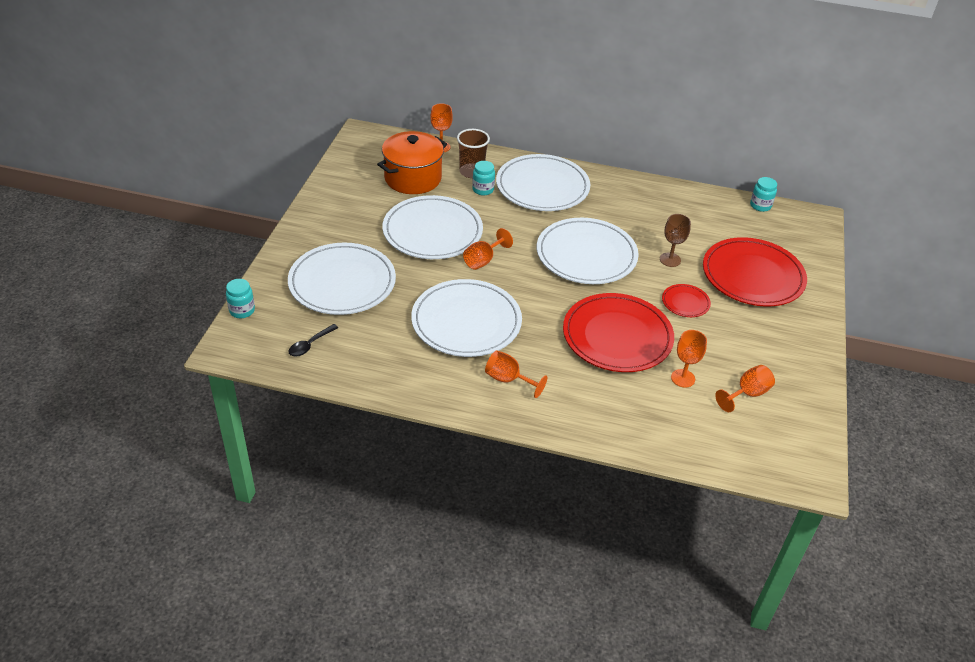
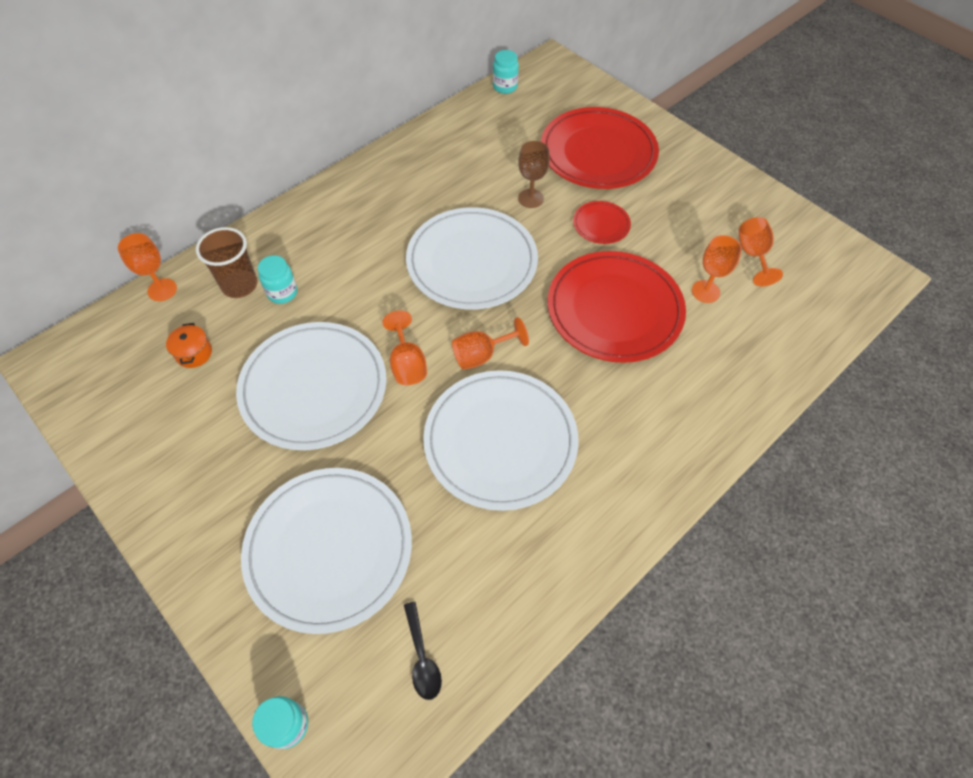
camera: 55 degrees left, 15 degrees up
orange pot [377,131,447,194] -> orange pot [166,323,212,368], size x0.42
orange goblet [485,350,547,398] -> orange goblet moved to [452,317,529,370]
white plate [496,154,590,211] -> none

